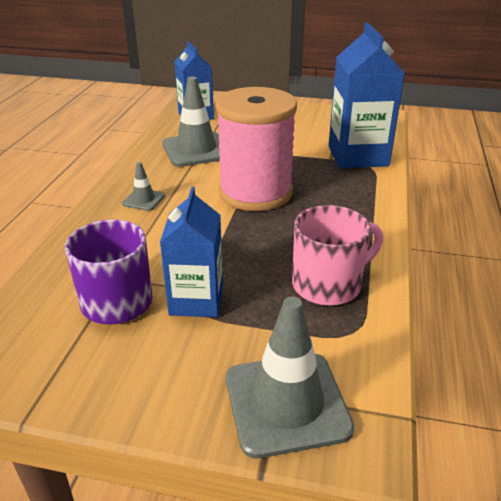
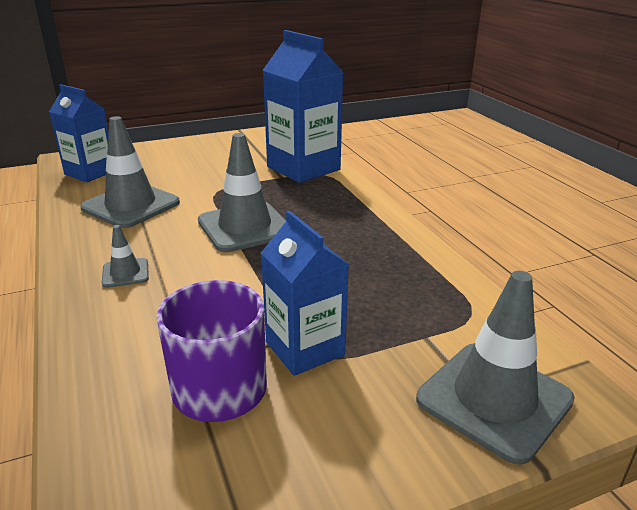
camera: 35 degrees left, 5 degrees down
pink spool [215,87,297,211] -> grey traffic cone [198,133,286,252]
pink mug [292,205,383,306] -> none

